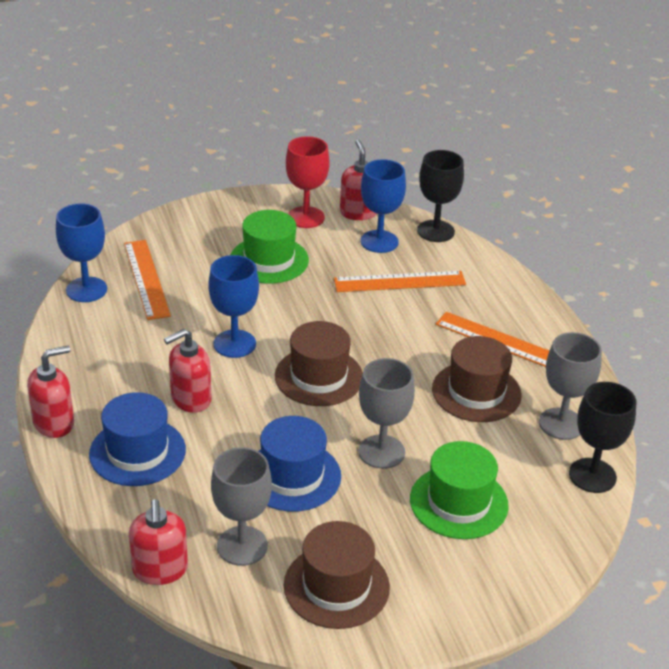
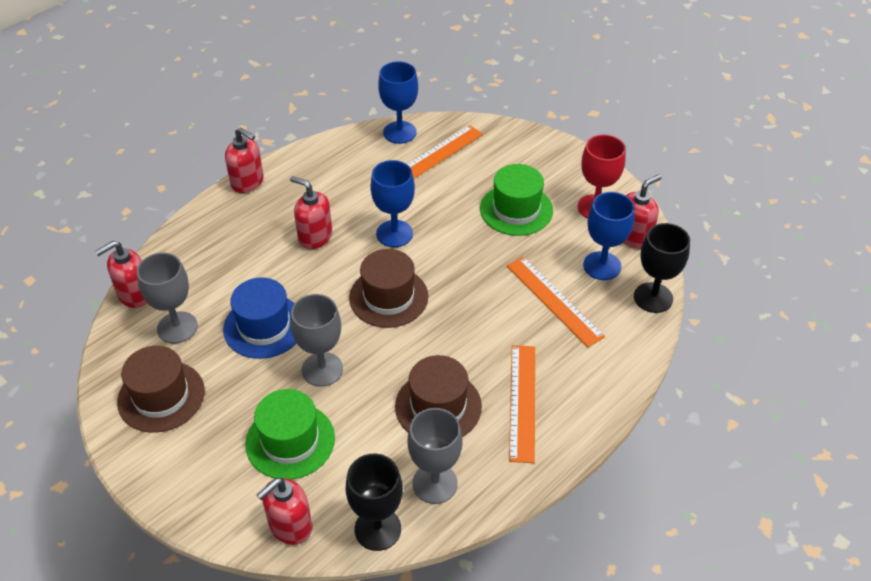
camera: 65 degrees right, 10 degrees up
blue hat [89,392,186,486] -> none
none -> red soap dispenser [257,478,312,545]

